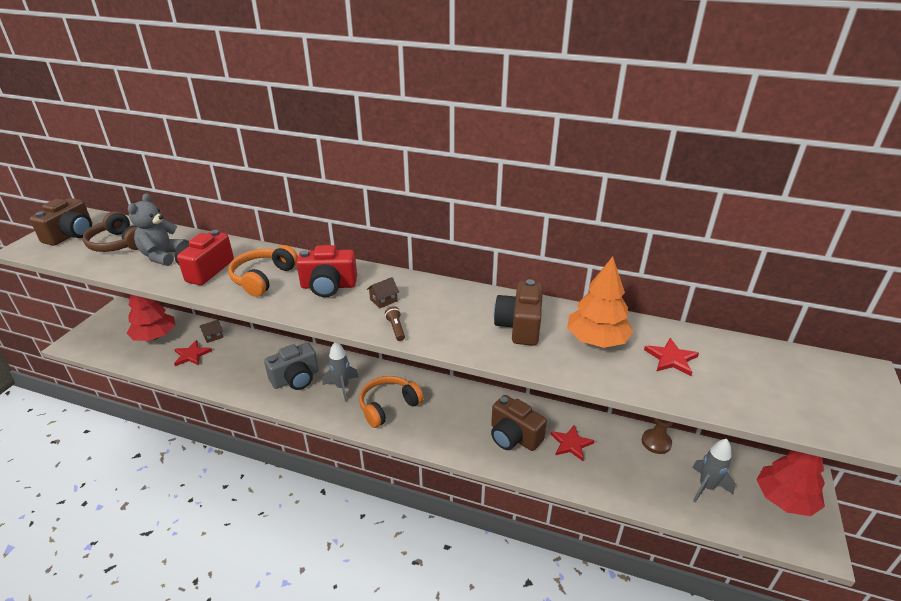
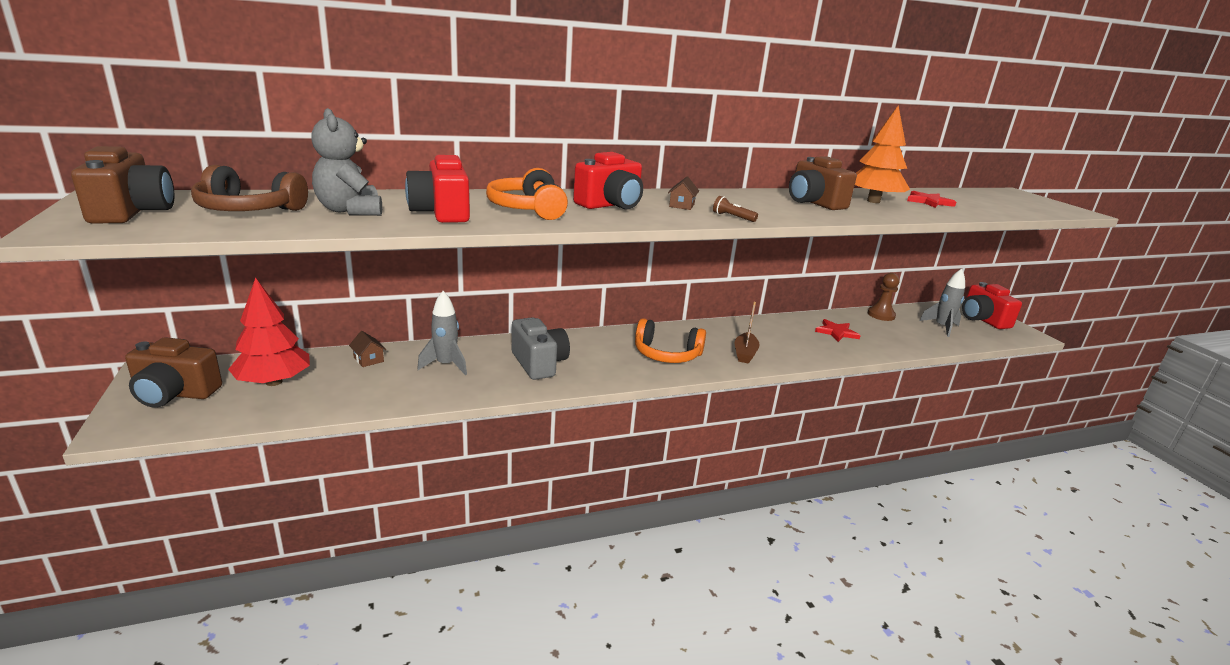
camera: 40 degrees left, 10 degrees down
red star [174,340,212,366] -> none
brown house [200,320,223,343] -> brown house turned 60 degrees counterclockwise [349,331,386,367]
grey camera [264,343,319,390] -> grey camera turned 45 degrees counterclockwise [512,317,570,380]
grey rocket [322,343,359,402] -> grey rocket moved to [417,291,467,375]
orange headphones [359,376,424,428] -> orange headphones turned 90 degrees counterclockwise [635,318,706,363]
brown camera [491,395,547,451] -> brown camera moved to [125,337,222,407]
red tree [757,450,825,516] -> red camera [962,282,1022,329]
none -> brown boat [735,302,760,364]

